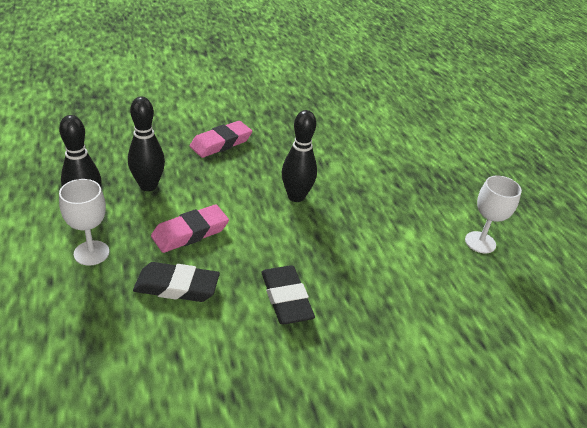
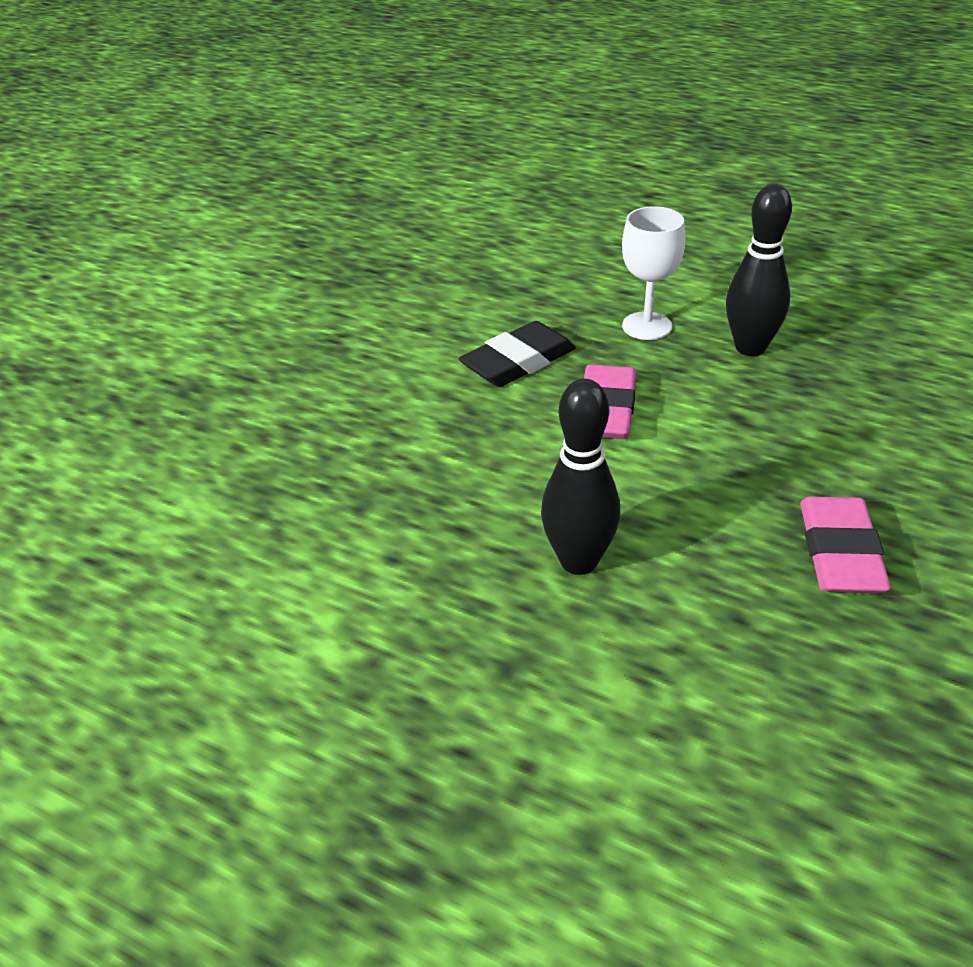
camera: 140 degrees right, 0 degrees up
black bowling pin [128,97,165,191] -> none
black eraser [261,265,315,324] -> none
white goblet [465,175,522,253] -> none

